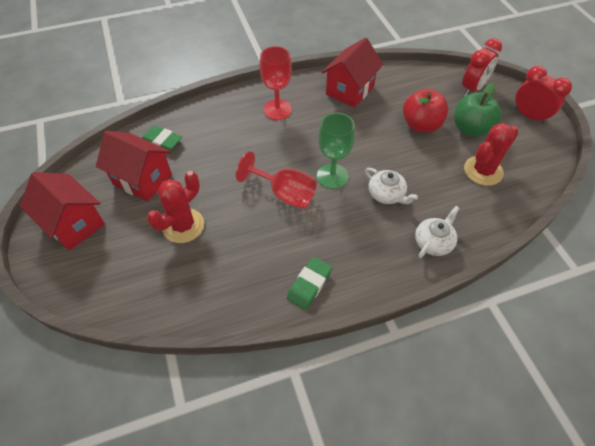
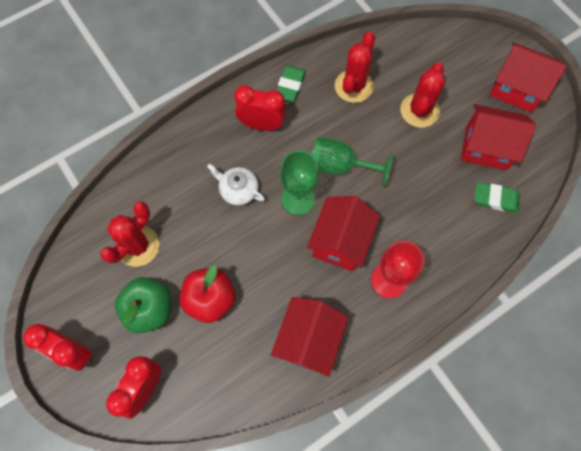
camera: 165 degrees right, 15 degrees up
red goblet [236,151,317,209] -> green goblet [312,137,393,186]
white teapot [415,206,460,258] -> none
none -> red clock [234,85,286,131]
none -> red house [307,196,380,272]
none -> red cactus [335,32,375,103]

